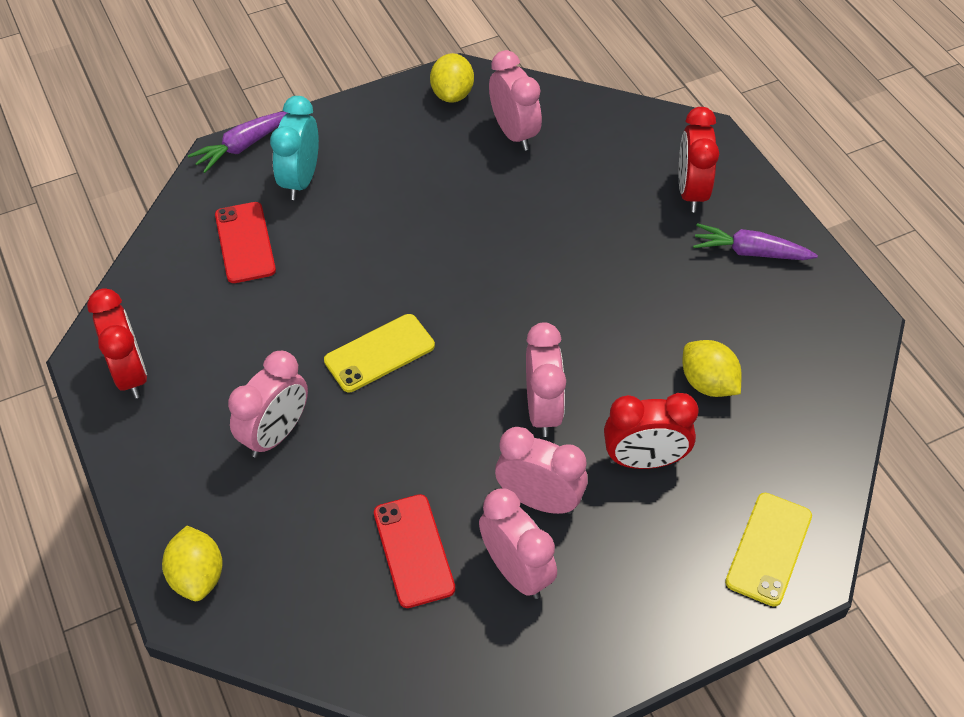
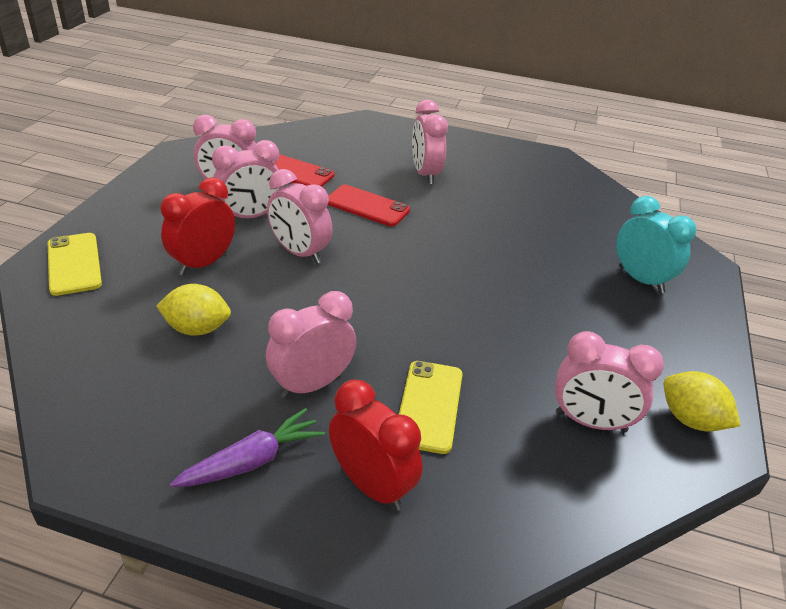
camera: 130 degrees right, 15 degrees down
red clock [87,288,147,398] -> none
yellow lemon [162,526,223,601] -> none
purple carrot [188,112,287,173] -> none
red phone [215,202,276,283] -> red phone moved to [328,185,410,226]
yellow phone [324,314,435,392] -> yellow phone moved to [399,361,462,454]
none -> pink clock [266,291,356,399]

